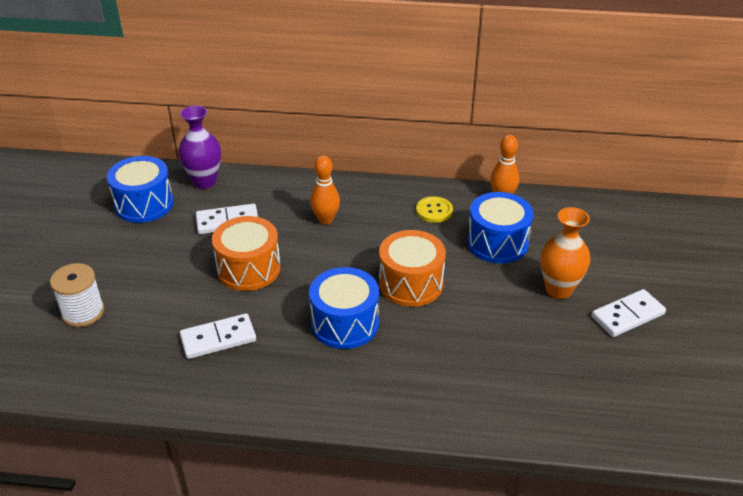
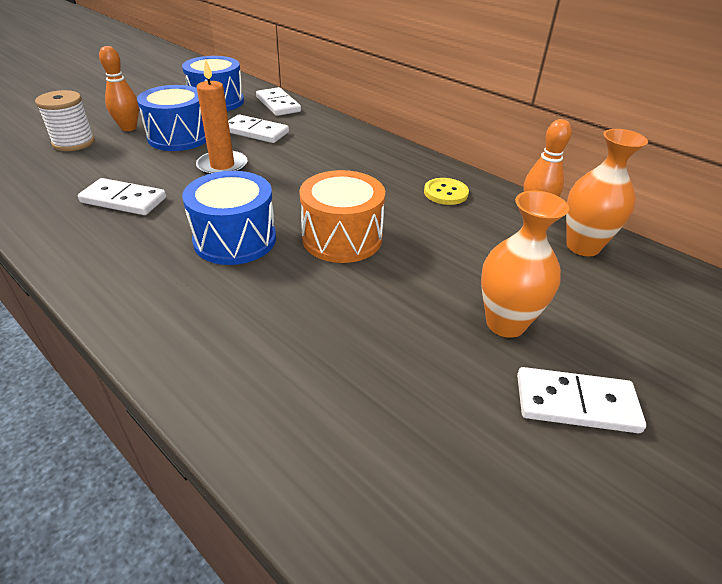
camera: 35 degrees right, 0 degrees up
purple vase [179,106,221,189] -> white domino [256,87,301,116]
orange drum [212,216,281,291] -> orange candle [196,59,248,175]
orange bowling pin [310,155,340,225] -> orange bowling pin moved to [99,46,139,131]
blue drum [467,192,533,264] -> blue drum moved to [137,85,206,151]
none -> orange vase [566,129,648,256]

